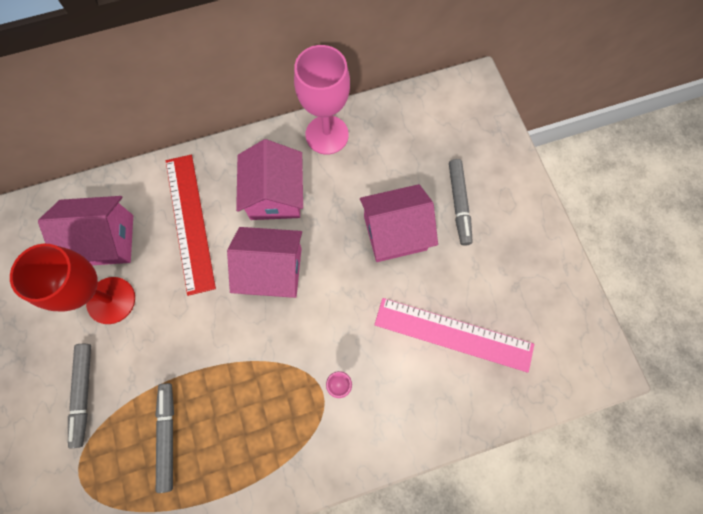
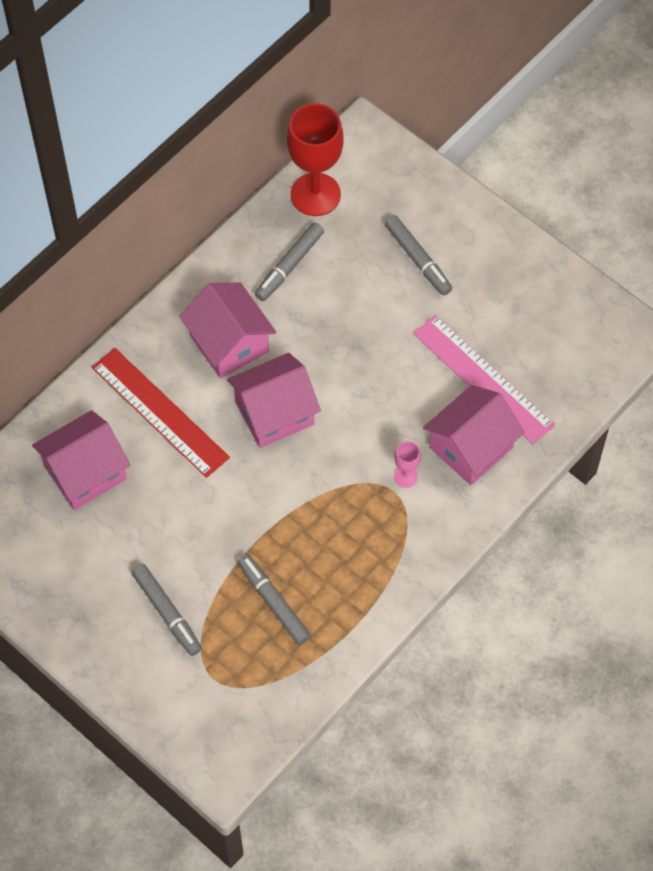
camera: 30 degrees left, 10 degrees down
red goblet [10,244,135,324] -> red goblet moved to [287,103,344,216]
pink goblet [294,45,350,155] -> none
pink house [360,184,438,262] -> pink house moved to [423,385,525,485]
pink ruler [374,298,534,373] -> pink ruler turned 60 degrees clockwise [413,315,555,445]
none -> grey marker [255,222,324,301]

